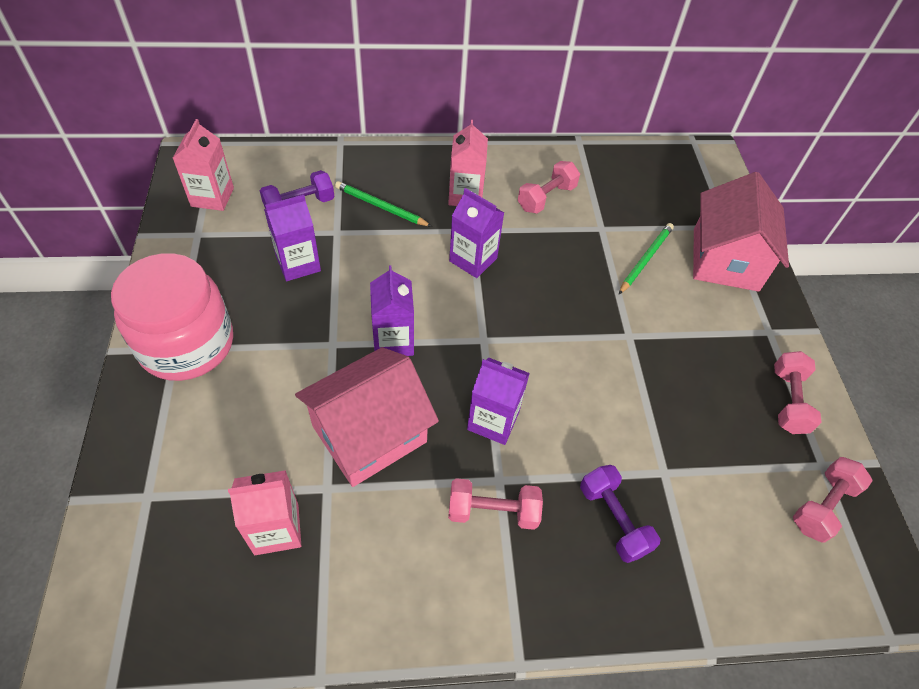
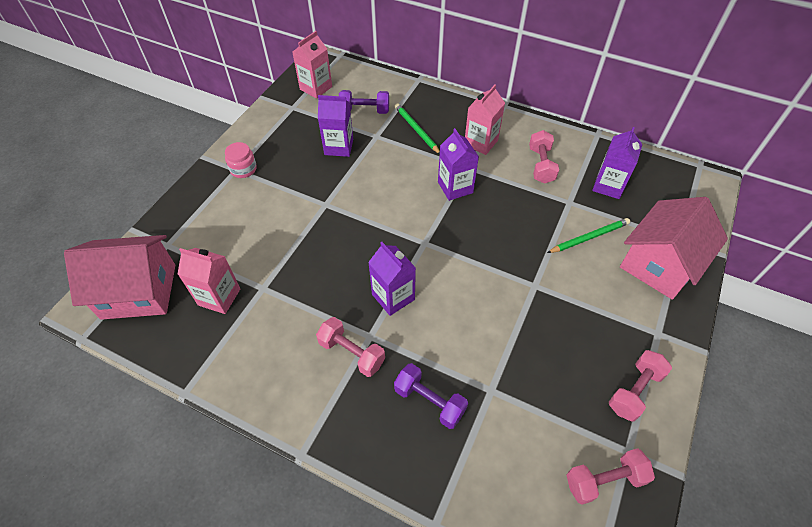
camera: 35 degrees right, 0 degrees up
pink jar [111,253,233,381] -> pink jar [225,142,257,178], size x0.42
pink house [295,347,439,487] -> pink house moved to [64,235,175,320]
purple carton [370,266,414,356] -> purple carton moved to [592,127,643,199]
pink dumbbell [518,161,580,214] -> pink dumbbell turned 75 degrees counterclockwise [529,130,559,184]
purple dumbbell [580,465,660,563] -> purple dumbbell turned 60 degrees counterclockwise [394,363,468,429]

